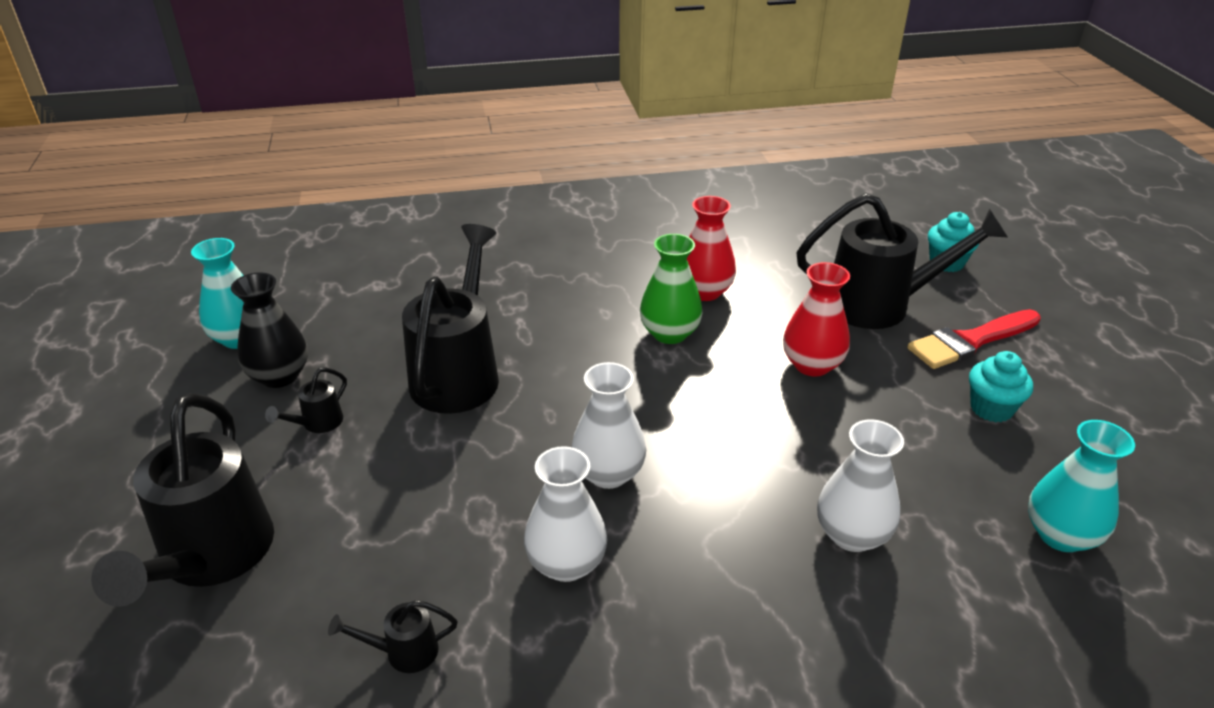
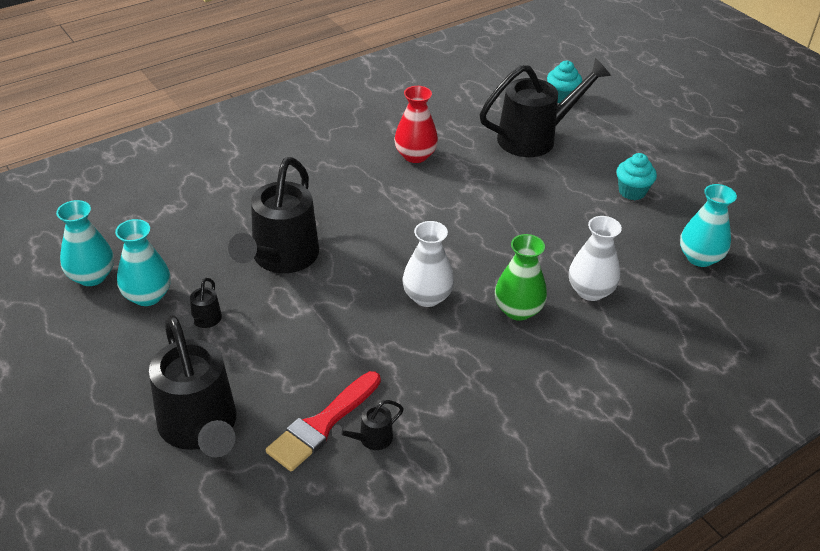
camera: 25 degrees left, 5 degrees up
black vase [231,272,308,388] -> turquoise vase [115,219,171,306]
black watering can [402,224,499,414] -> black watering can turned 150 degrees counterclockwise [228,157,319,273]
white vase [524,446,608,582] -> none
green vase [640,234,703,344] -> green vase moved to [495,234,547,321]
red vase [783,262,850,376] -> none
red brush [907,309,1041,369] -> red brush moved to [266,371,381,471]

